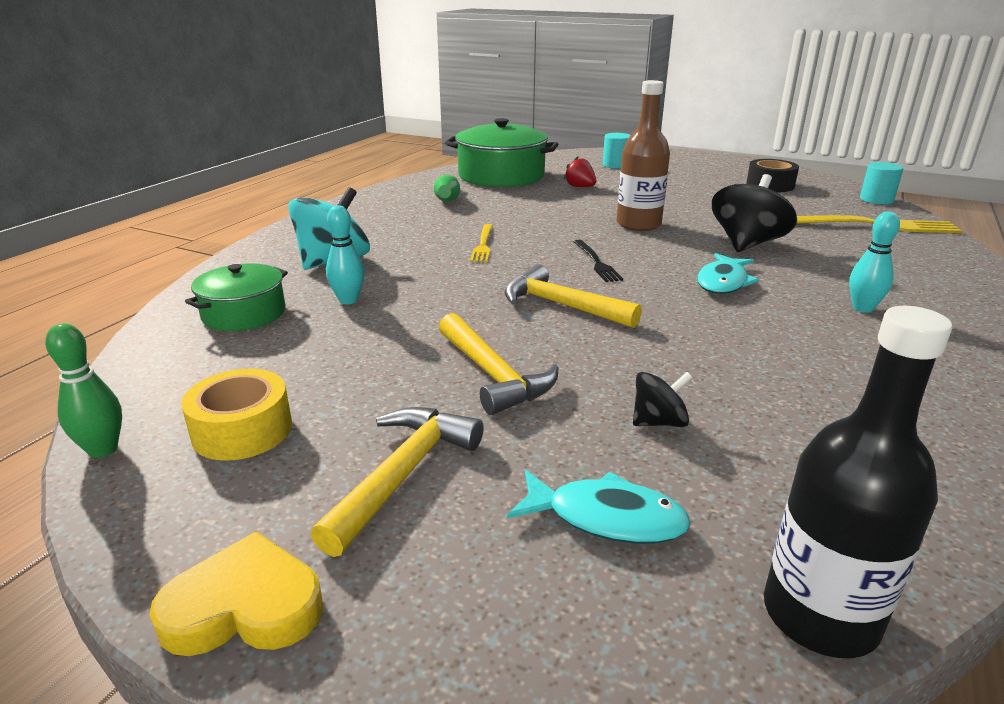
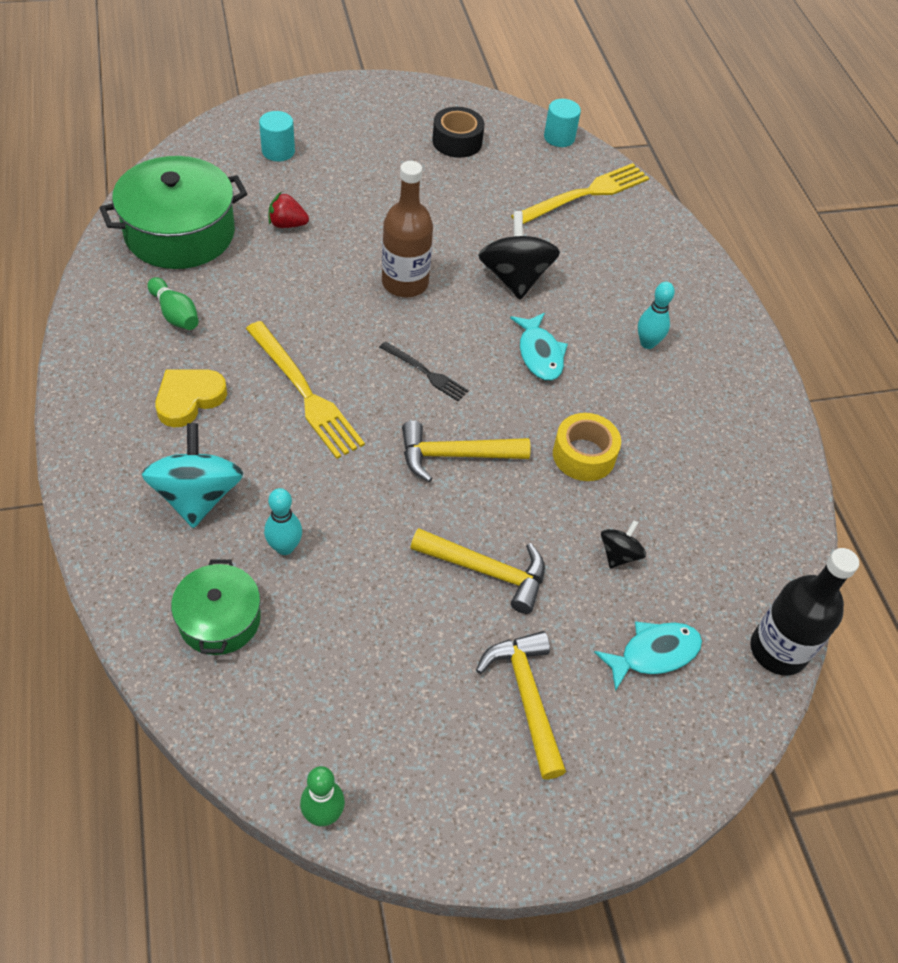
camera: 45 degrees left, 25 degrees up
yellow heart [149,532,323,656] -> yellow heart moved to [155,369,227,427]
yellow tape [181,369,292,461] -> yellow tape moved to [553,413,621,481]
yellow fork [470,224,493,262] -> yellow fork [246,321,365,459], size x1.81

